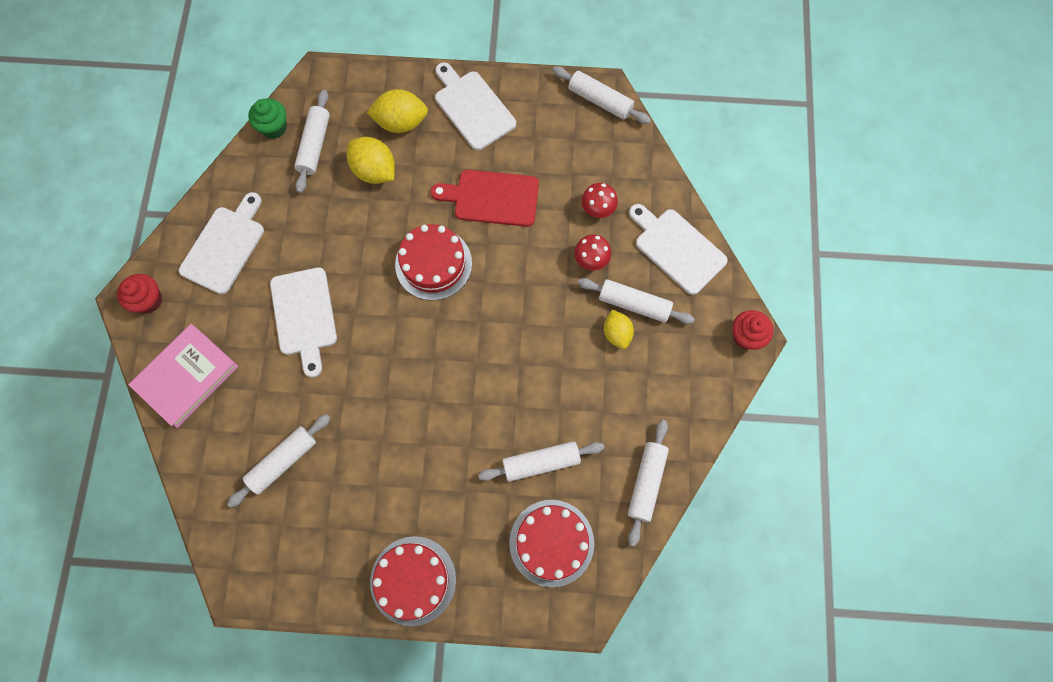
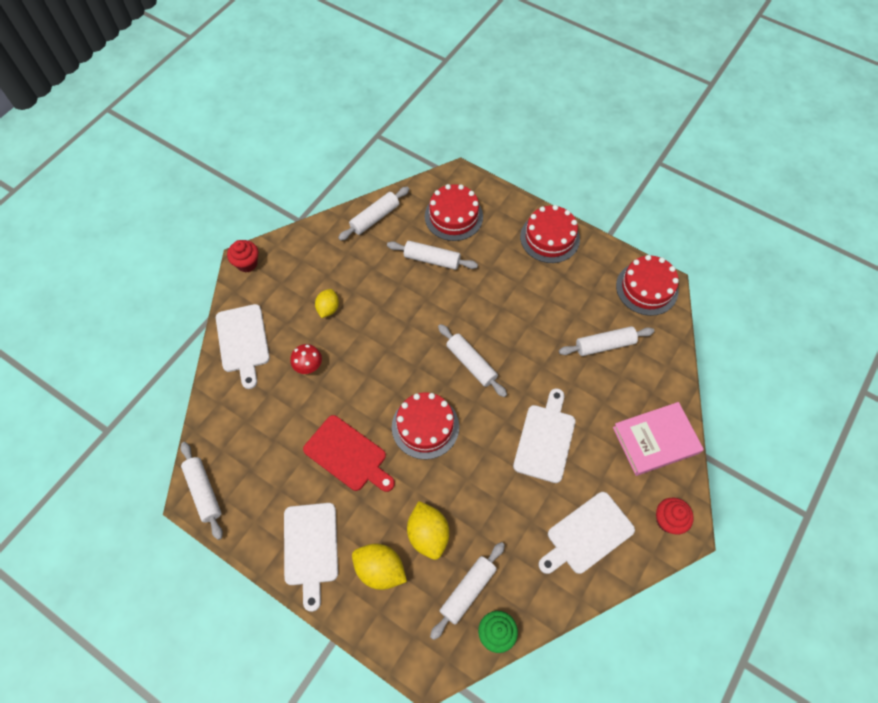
camera: 150 degrees left, 10 degrees down
white rolling pin [578,278,695,324] -> white rolling pin moved to [438,324,507,397]
red mushroom [581,183,618,218] -> none
none -> red cake [616,255,679,316]

